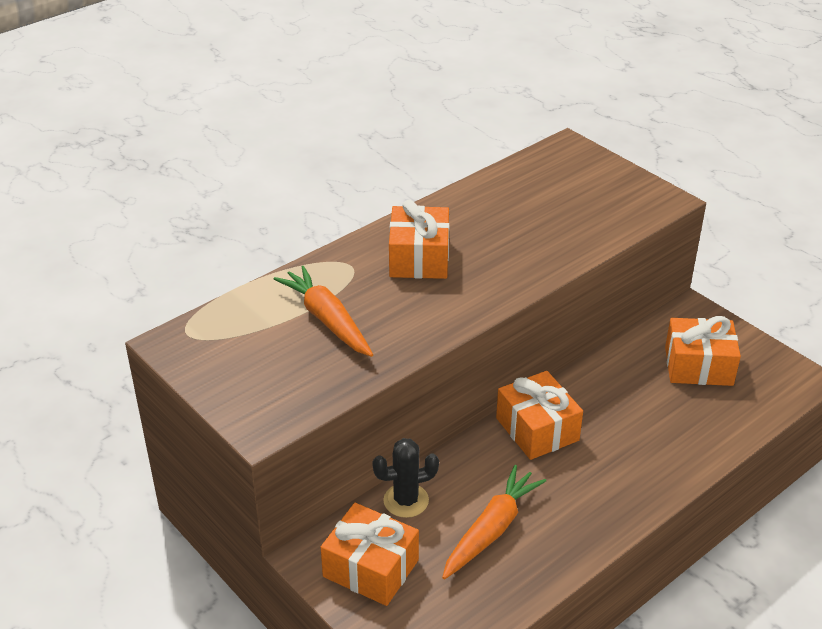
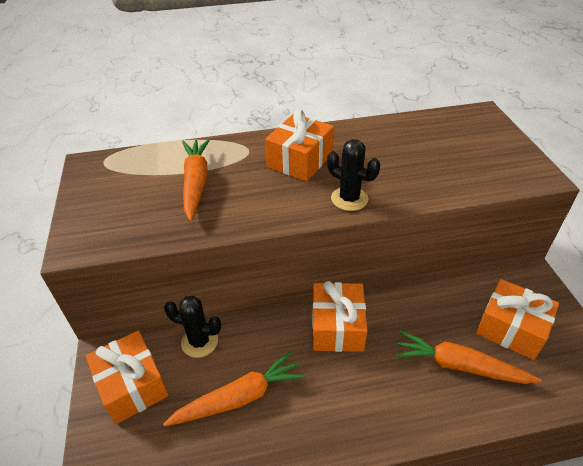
camera: 30 degrees right, 5 degrees up
none -> black cactus [327,139,380,211]
none -> orange carrot [395,330,542,384]

